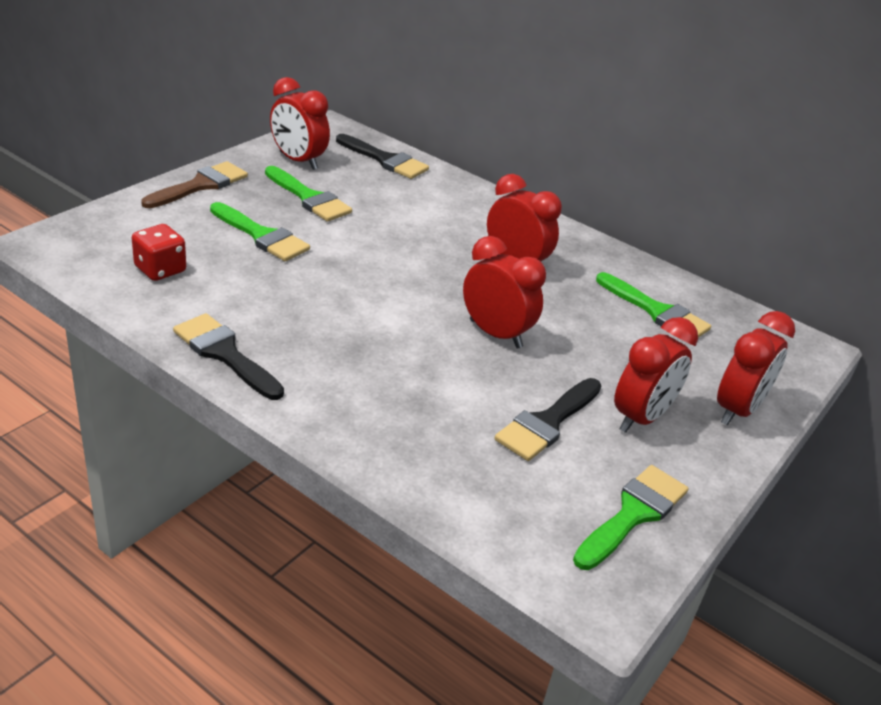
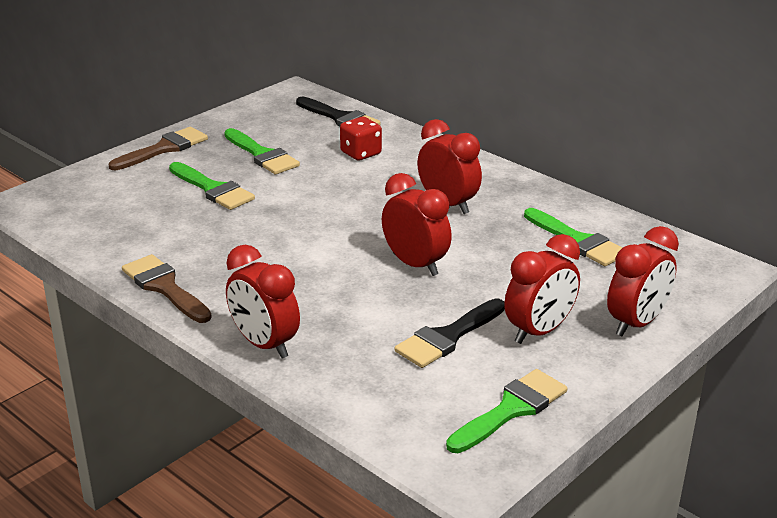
camera: 10 degrees right, 5 degrees down
red dice [132,224,186,281] -> red dice moved to [340,117,382,161]
black brush [173,313,284,400] -> brown brush [122,254,212,323]
red clock [270,77,330,170] -> red clock moved to [226,245,300,359]

